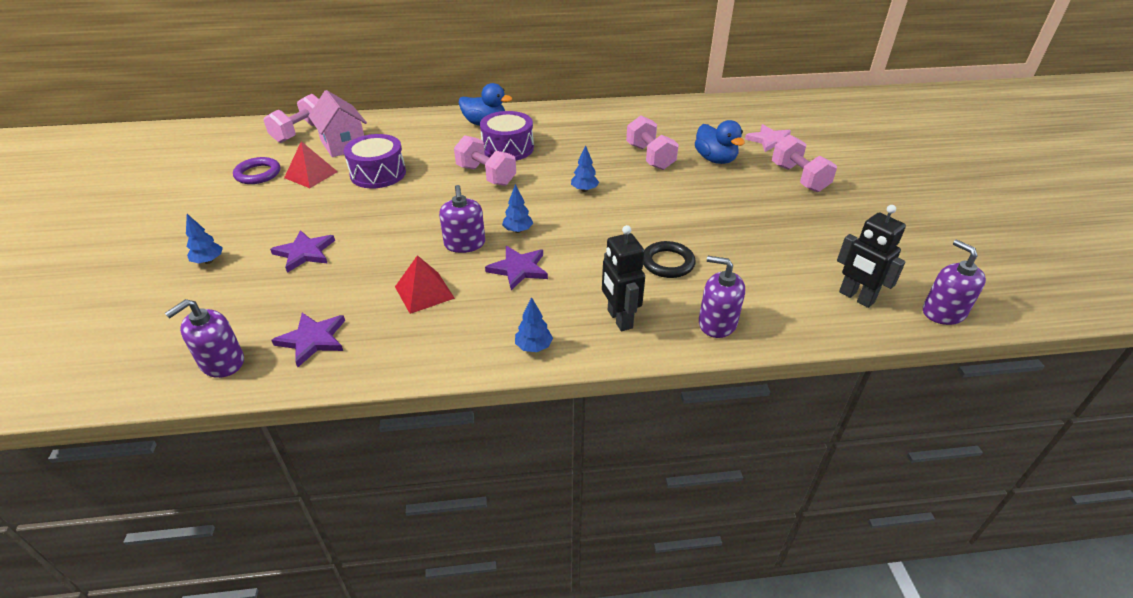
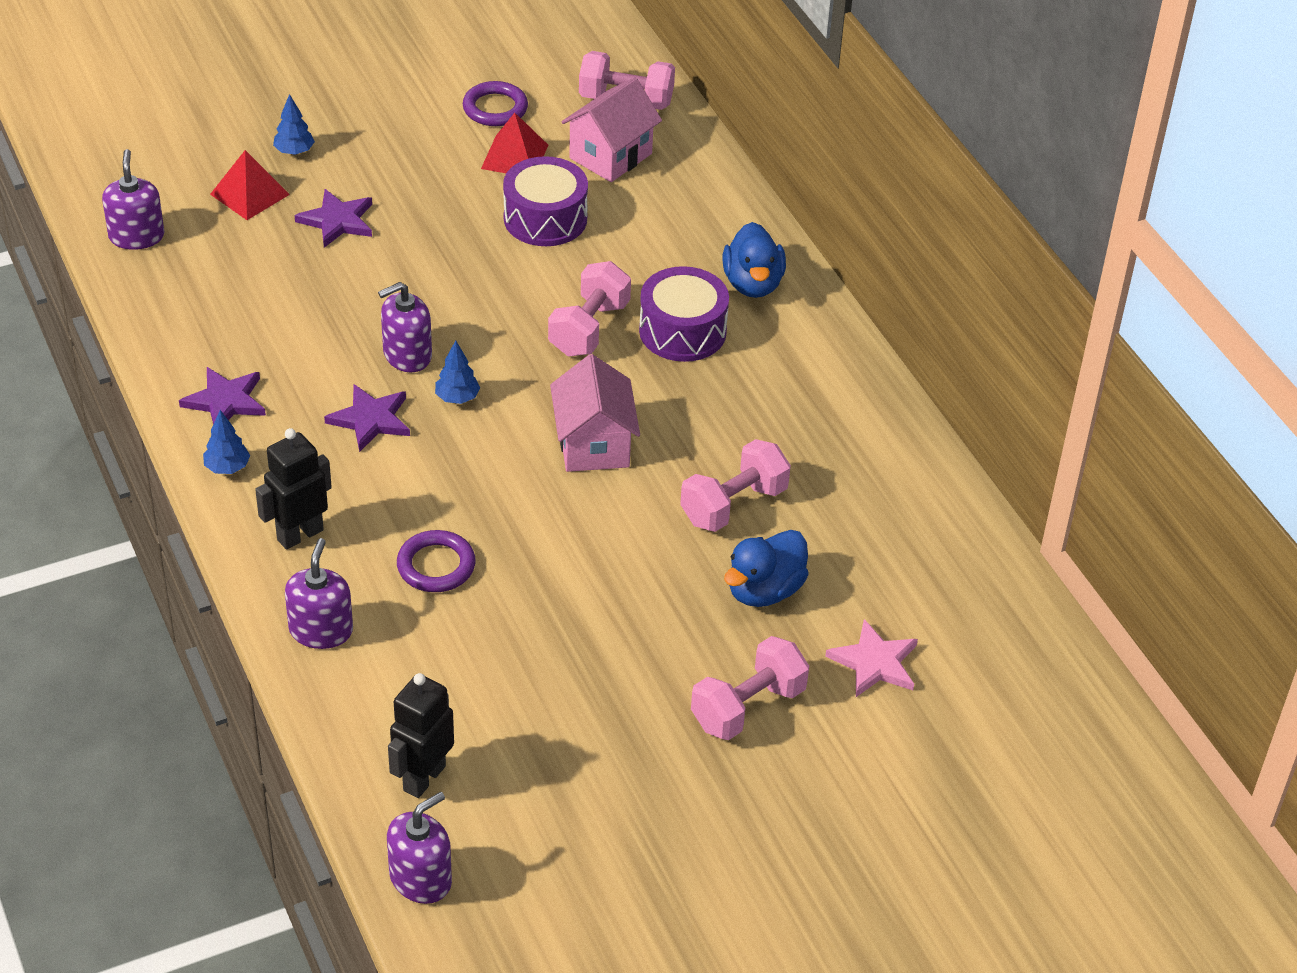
camera: 70 degrees right, 5 degrees up
purple soap dispenser [165,299,244,378] -> purple soap dispenser turned 60 degrees clockwise [102,149,164,250]
purple star [271,313,345,367] -> purple star moved to [179,367,266,424]
red pyramid [395,255,455,314] -> red pyramid moved to [210,150,290,220]
blue tree [571,145,599,192] -> pink house [550,354,640,472]
black ring [643,241,696,278] -> purple ring [397,530,476,592]

